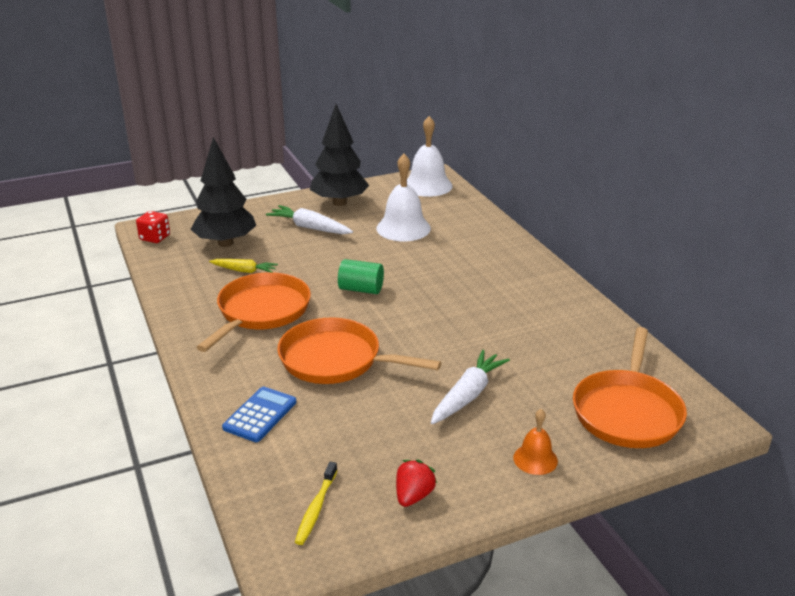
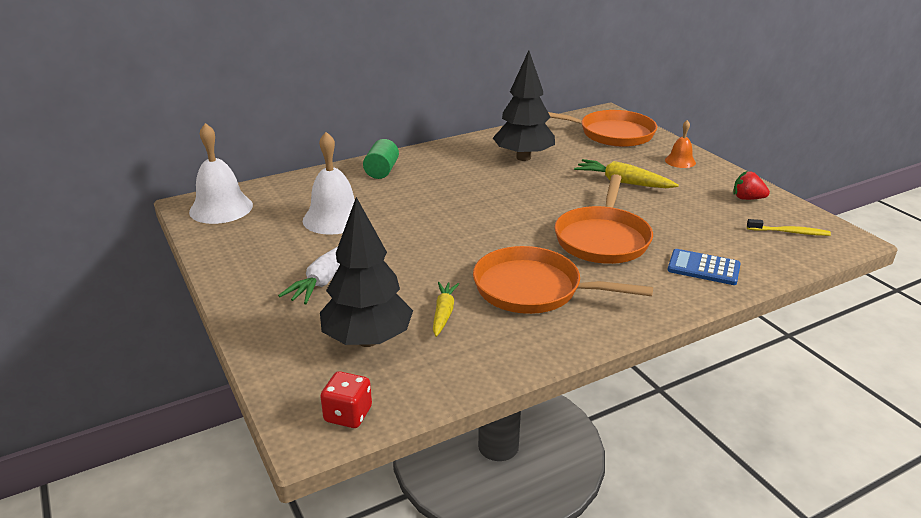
camera: 95 degrees left, 0 degrees up
black tree [310,104,369,206] -> black tree moved to [493,50,555,161]
green cylinder [338,259,384,294] -> green cylinder moved to [363,139,399,179]
white carrot [431,350,510,424] -> yellow carrot [574,159,679,188]

